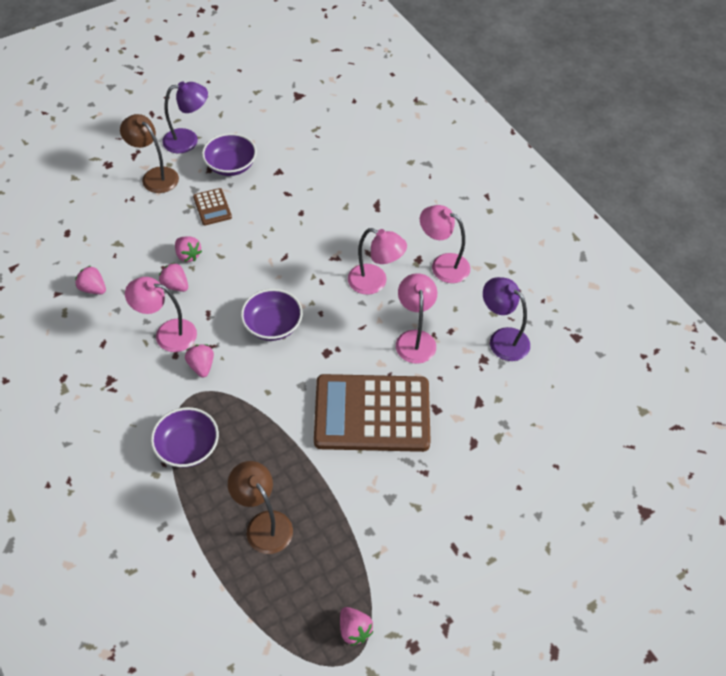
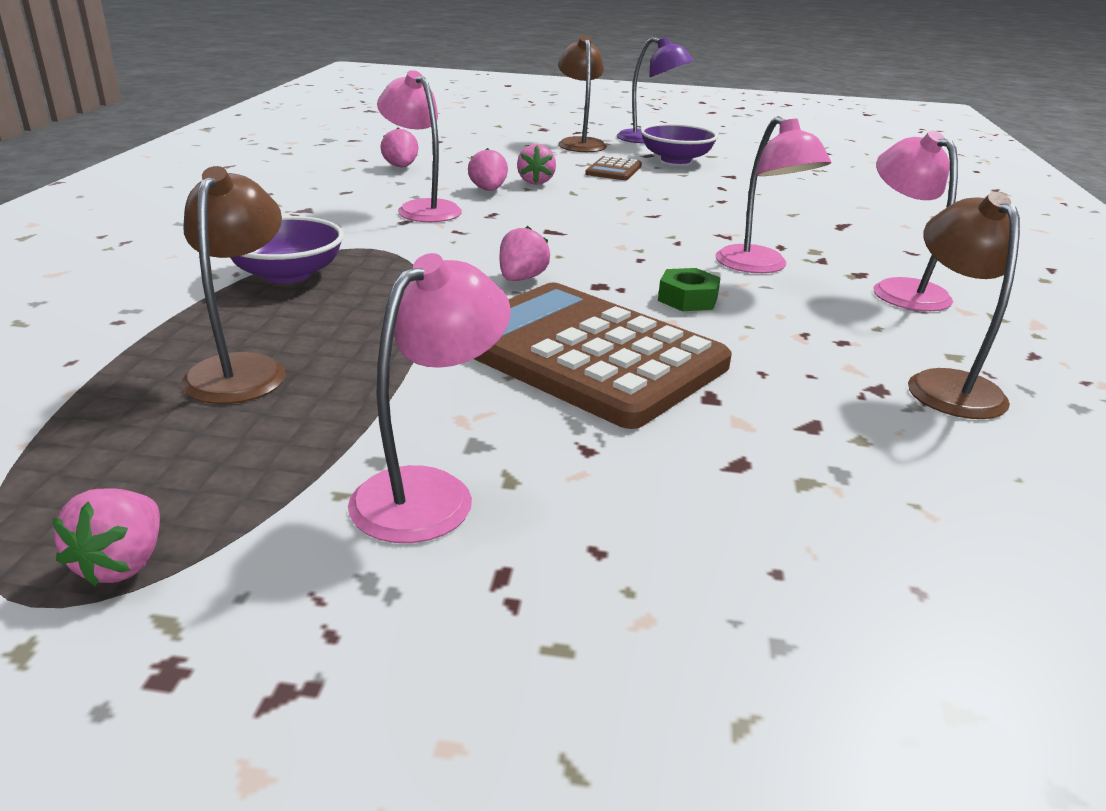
camera: 40 degrees right, 25 degrees down
pink strawberry [185,344,214,377] -> pink strawberry moved to [500,226,550,281]
purple bowl [241,289,303,341] -> none
pink lamp [396,273,437,364] -> pink lamp moved to [348,253,511,543]
purple lamp [483,277,530,361] -> brown lamp [908,192,1020,419]
none -> green nut [658,268,721,311]

